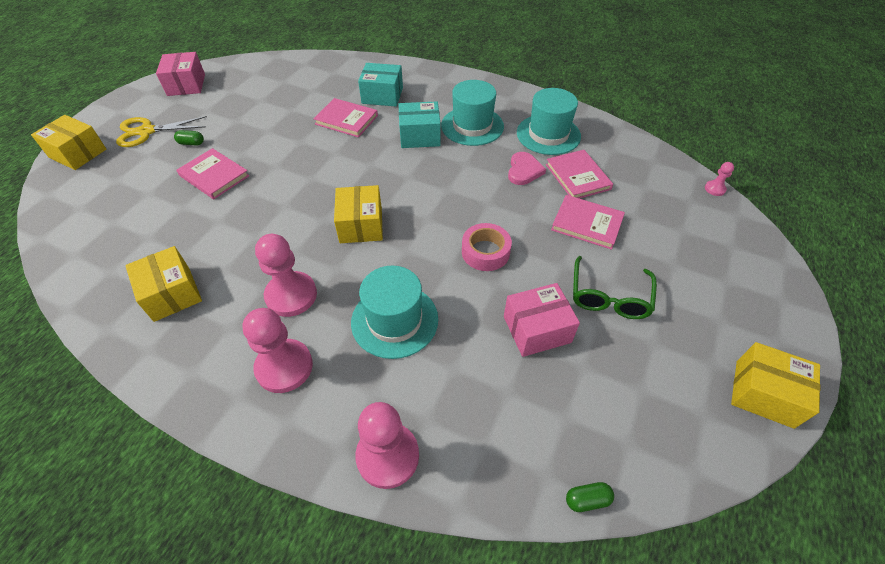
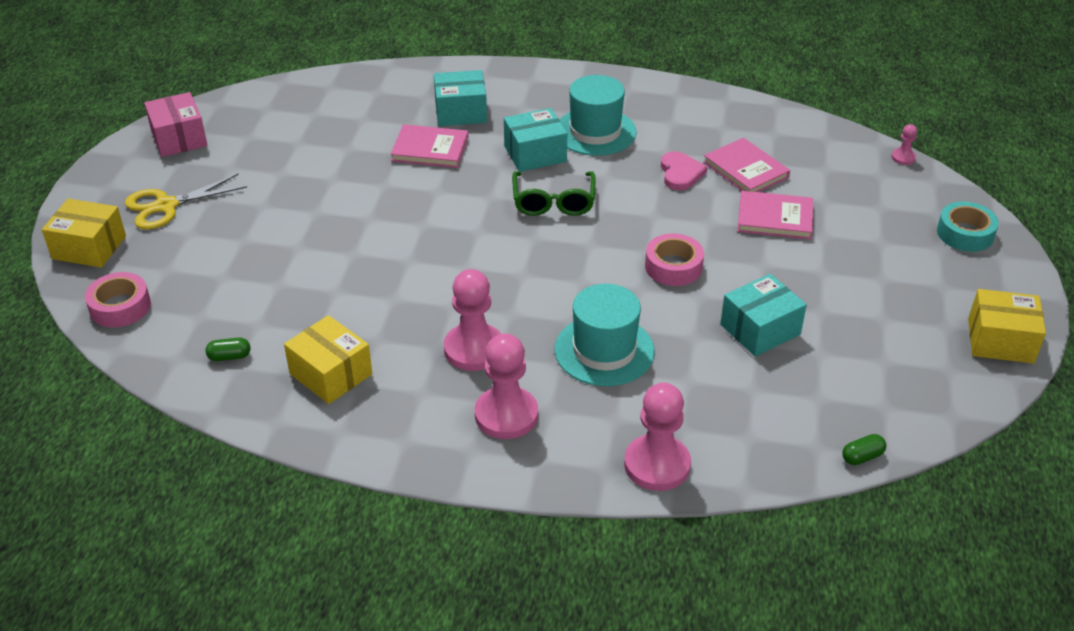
camera: 15 degrees left, 10 degrees down
green capsule [174,130,204,146] -> green capsule moved to [206,338,250,361]
pink book [176,148,249,199] -> none
yellow box [334,185,383,243] -> none
pink box [504,283,580,357] -> turquoise box [720,274,807,357]
turquoise hat [517,88,581,155] -> none
green glasses [573,256,657,319] -> green glasses moved to [512,171,595,216]
none -> pink tape [85,272,151,328]
none -> turquoise tape [937,201,999,252]

